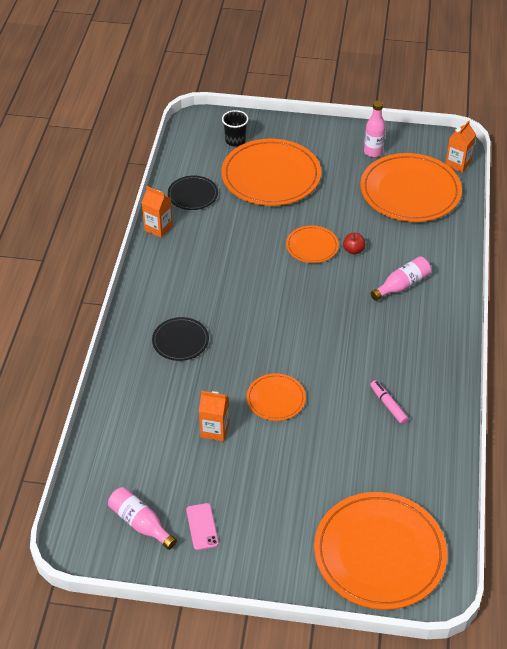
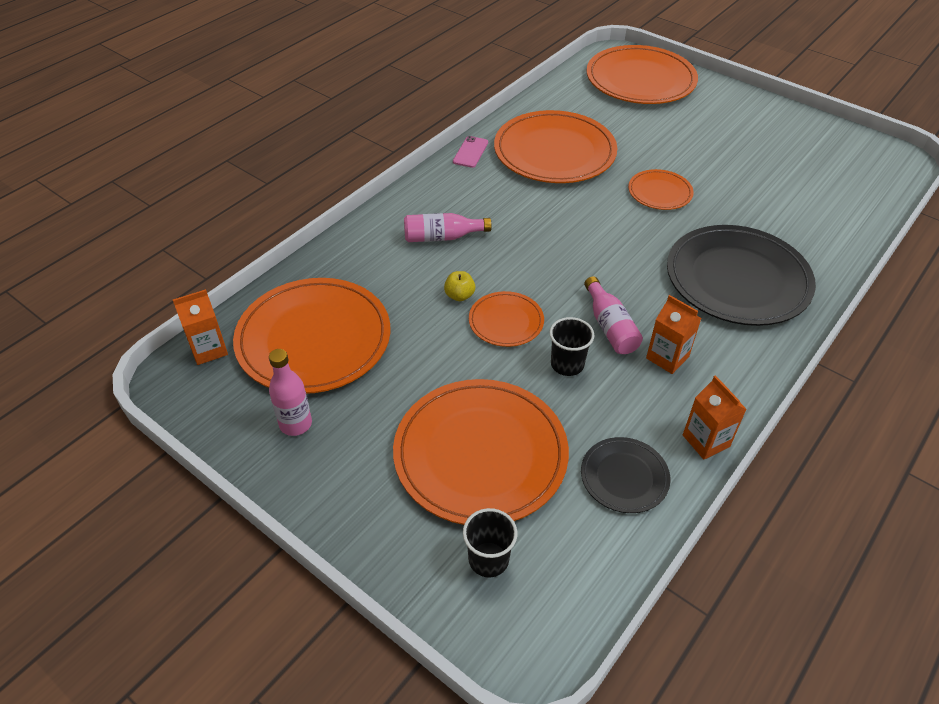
camera: 150 degrees left, 0 degrees up
pink bottle [108,487,177,550] -> pink bottle moved to [584,276,643,354]
black plate [152,317,209,361] -> black plate [667,225,816,326], size x2.01
pink phone [186,503,219,550] -> pink phone moved to [453,136,488,168]
orange carton [199,391,229,442] -> orange carton moved to [646,295,702,374]
red apple [343,233,366,254] -> yellow apple [444,271,476,301]
pink marker [370,380,408,424] -> orange plate [494,110,617,183]
none -> black cup [549,317,595,376]

